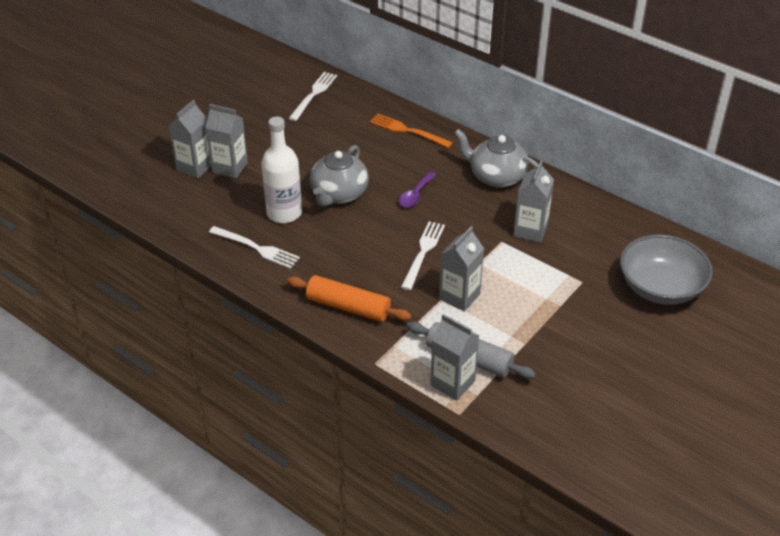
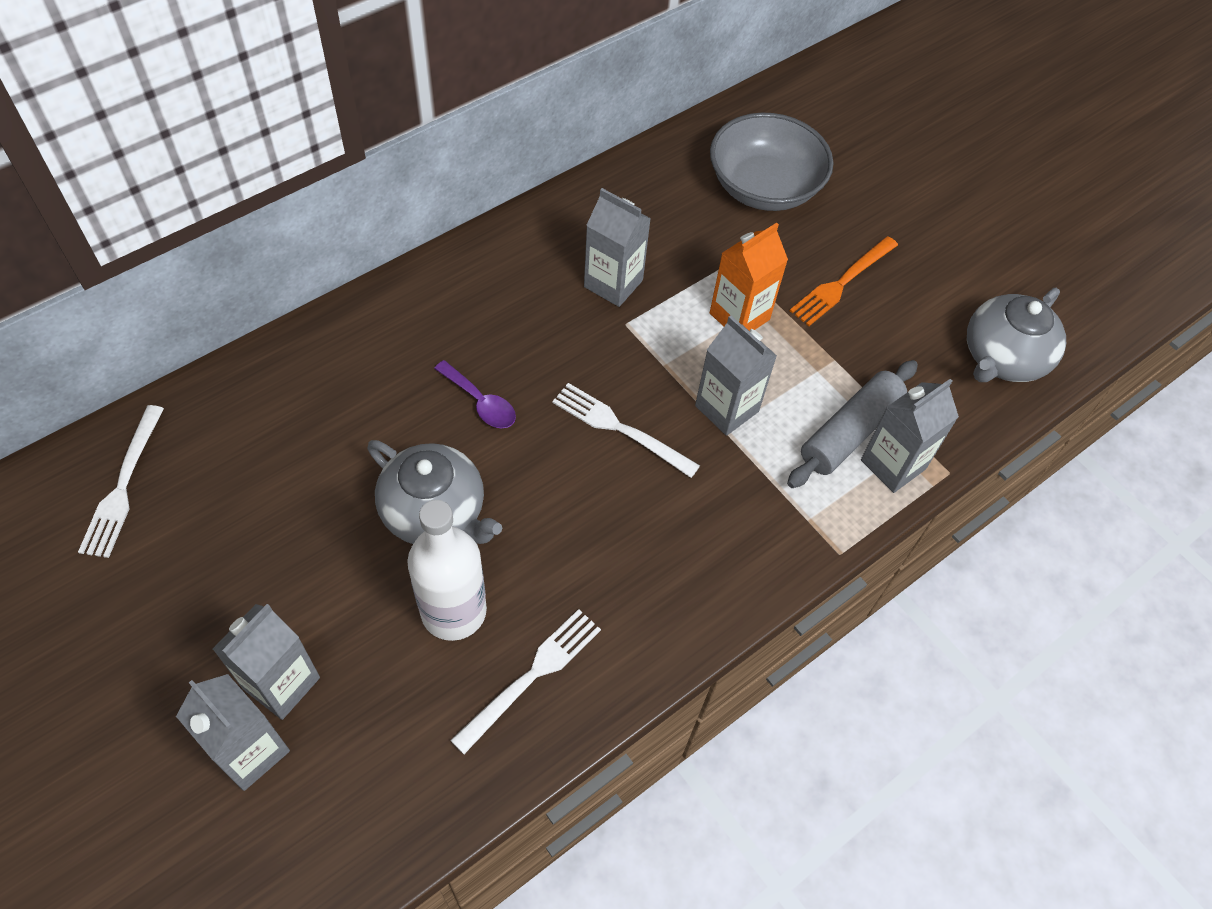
camera: 80 degrees left, 15 degrees up
orange rolling pin [287,275,412,322] -> none
white fork [289,72,337,121] -> white fork turned 120 degrees counterclockwise [78,405,164,558]
orange fork [370,114,453,148] -> orange fork moved to [790,236,898,326]
grey teapot [454,129,539,188] -> grey teapot moved to [967,288,1066,382]
none -> orange carton [710,222,788,331]

